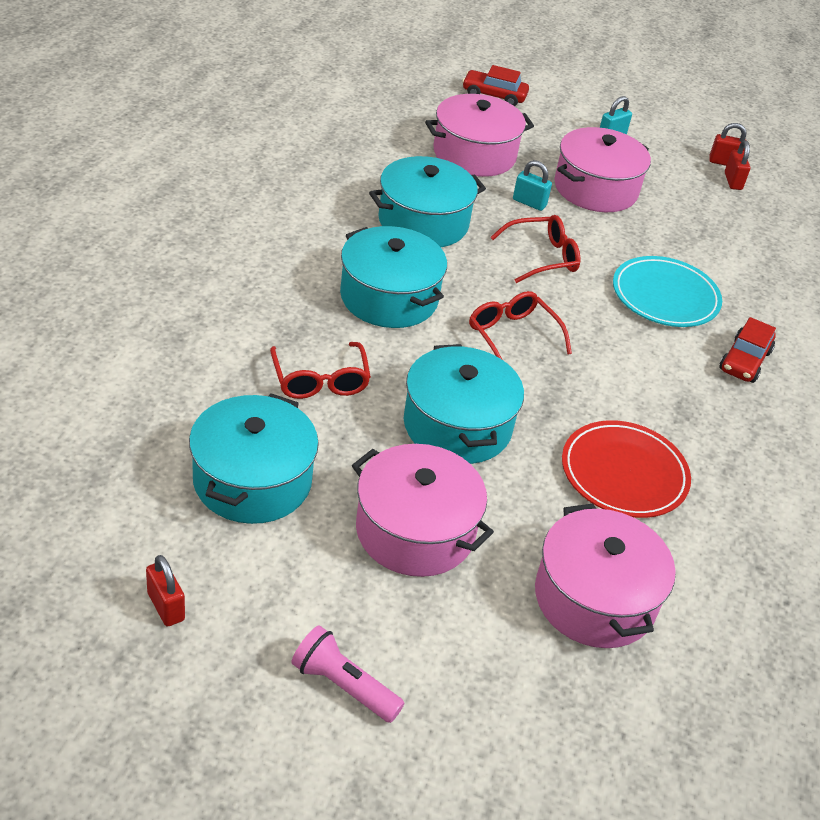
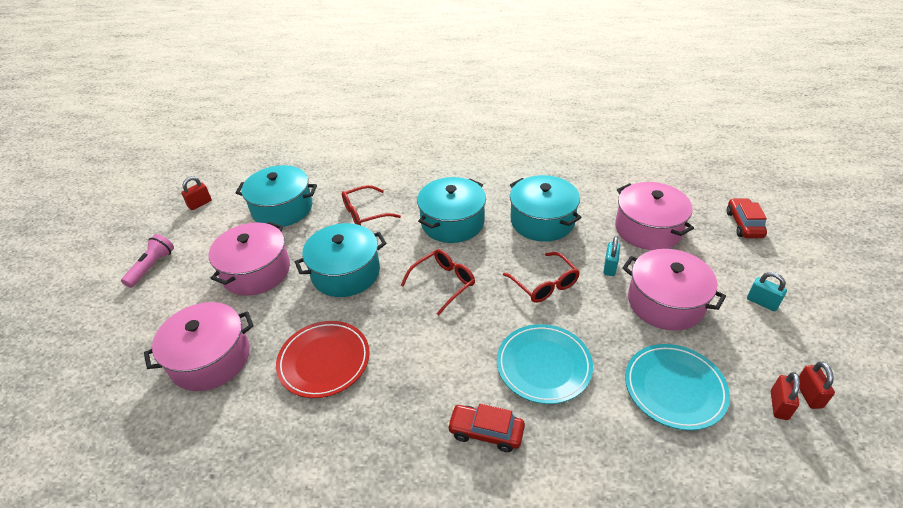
camera: 85 degrees right, 0 degrees up
red padlock [725,140,750,190] -> red padlock turned 60 degrees counterclockwise [771,372,800,420]
none -> turquoise plate [625,344,730,430]

